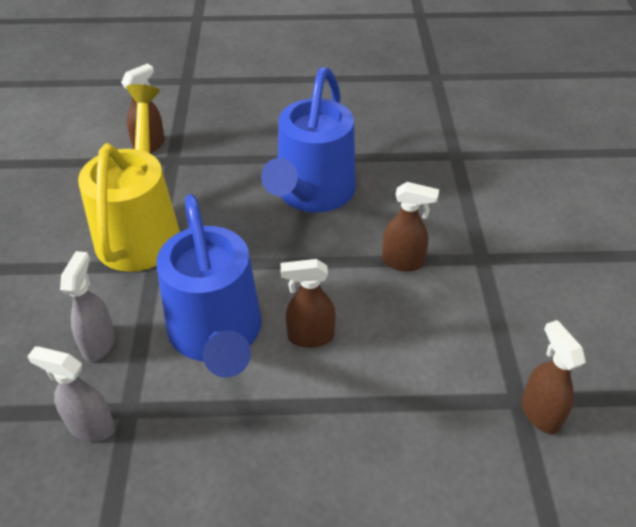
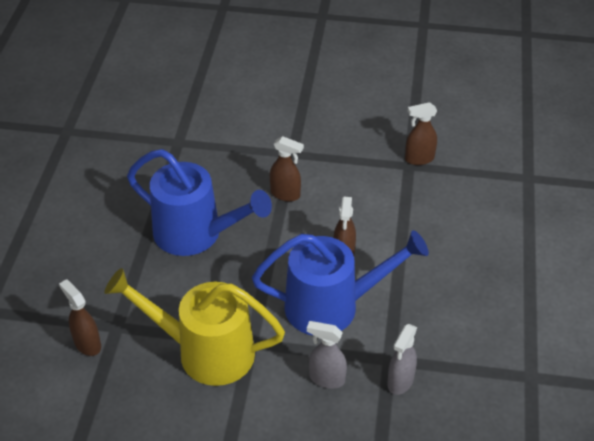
camera: 80 degrees left, 0 degrees up
brown spray bottle [382,182,439,272] -> brown spray bottle turned 90 degrees clockwise [270,136,304,201]

